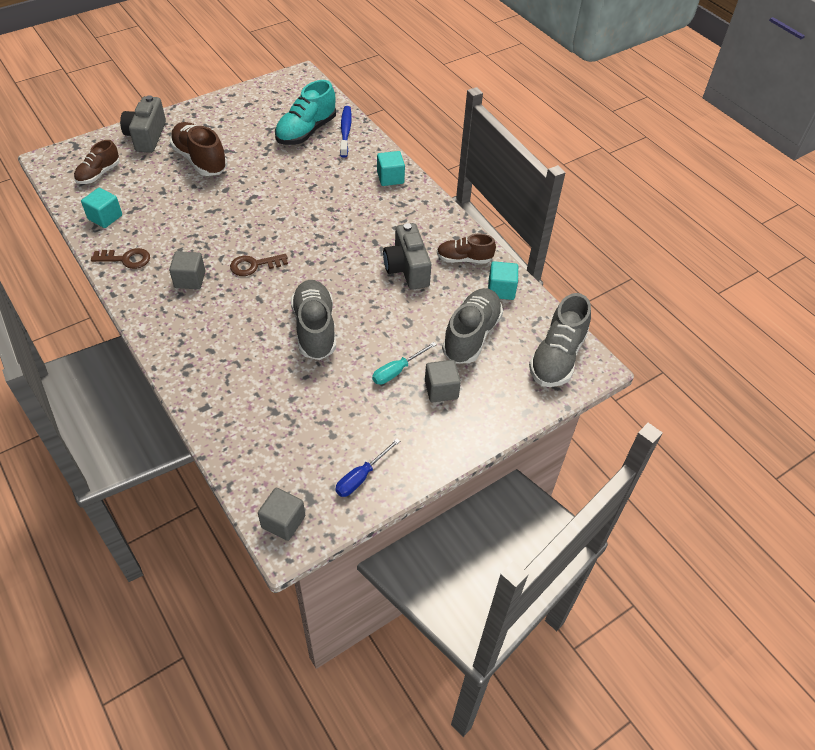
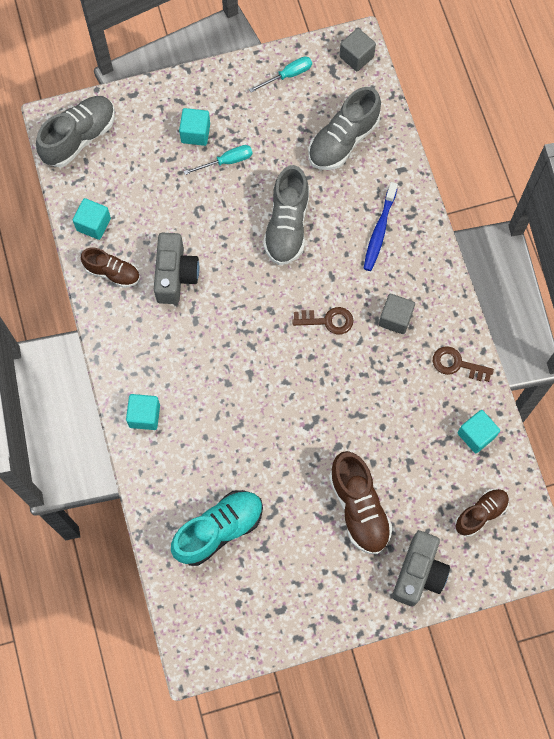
camera: 160 degrees left, 20 degrees up
blue screwdriver [335,438,400,497] -> turquoise screwdriver [249,56,312,92]
blue toothbrush [340,106,352,157] -> blue toothbrush moved to [363,182,398,271]
grey cube [425,360,461,403] -> turquoise cube [179,108,210,146]
grey shoe [442,288,503,363] -> grey shoe moved to [308,87,381,170]

